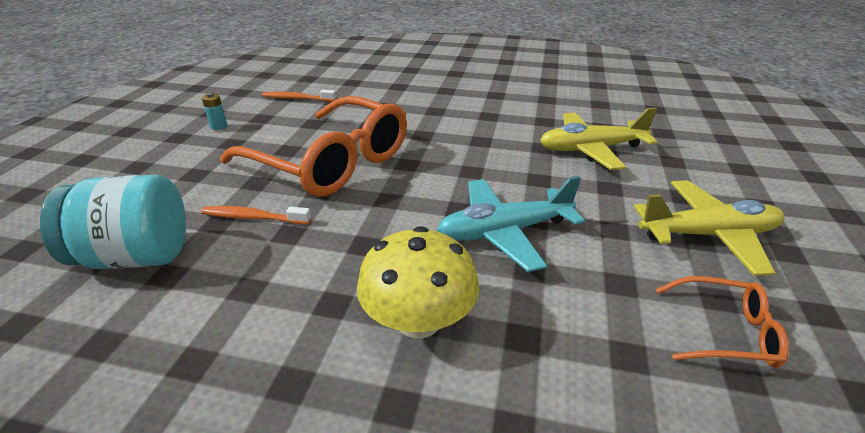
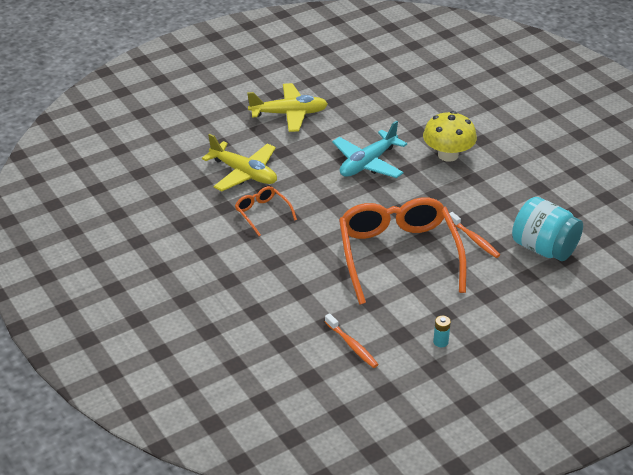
camera: 135 degrees left, 5 degrees up
turquoise plane [437,176,585,272] -> turquoise plane turned 105 degrees clockwise [332,120,407,178]
yellow plane [634,180,784,276] -> yellow plane turned 135 degrees clockwise [247,83,328,132]
orange glasses [656,276,789,368] -> orange glasses moved to [235,186,297,236]

